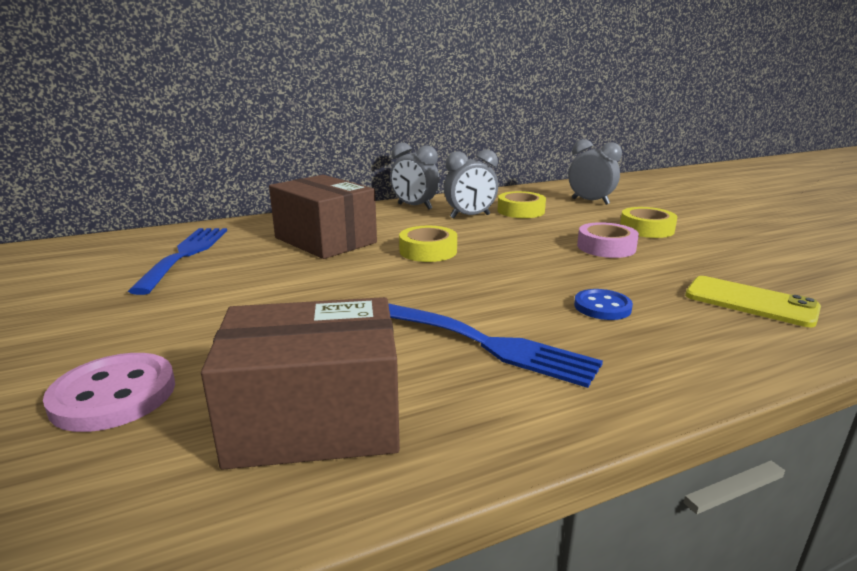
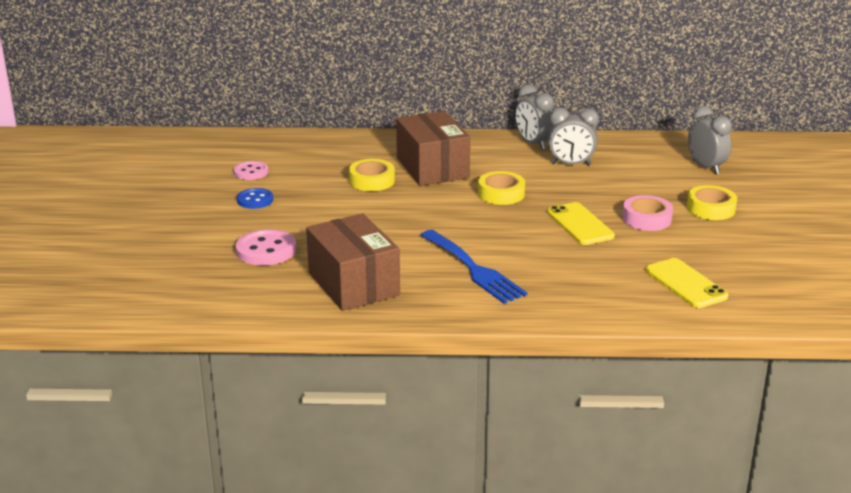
camera: 25 degrees right, 5 degrees up
blue fork [128,228,227,295] -> none
brown box [201,297,400,470] -> brown box turned 45 degrees clockwise [306,214,400,311]
yellow tape [498,191,546,218] -> yellow tape moved to [349,159,395,191]
blue button [574,289,633,320] -> blue button moved to [237,188,273,209]
none -> pink button [234,161,268,180]
none -> yellow phone [547,202,615,245]

